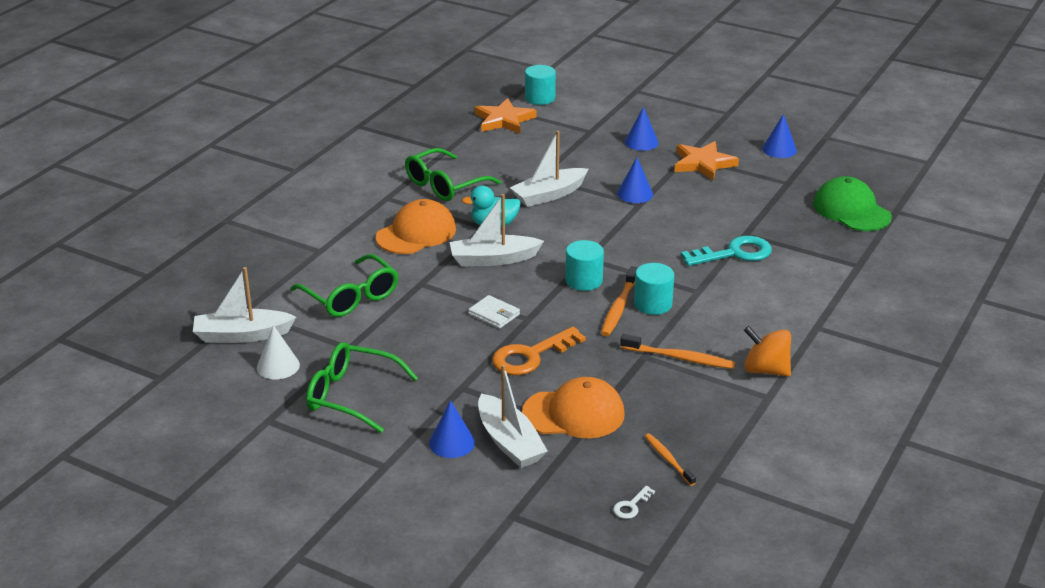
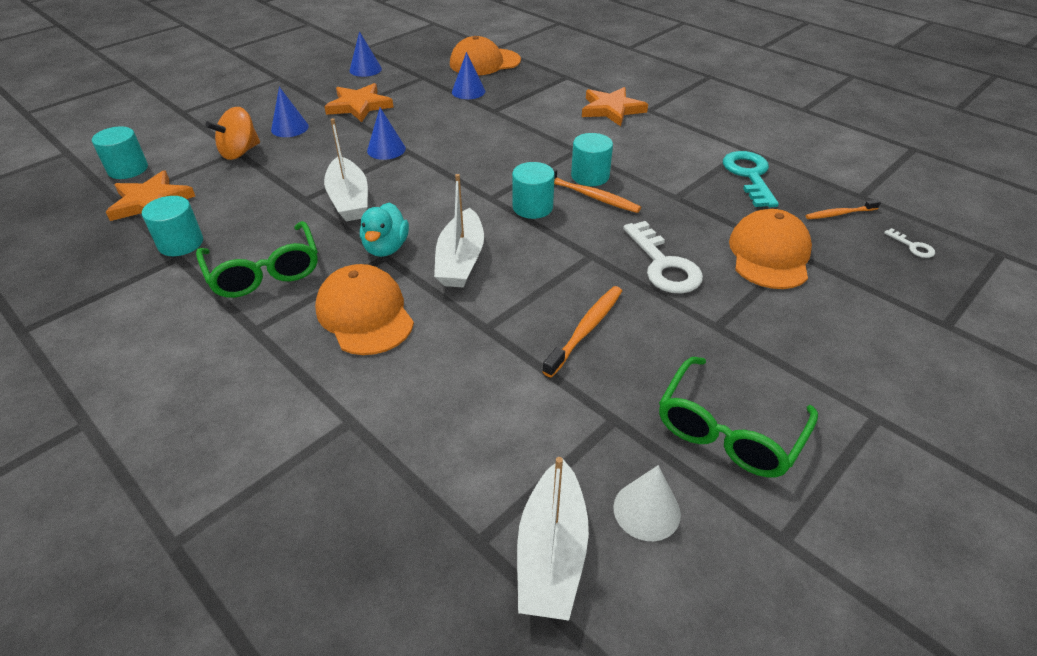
camera: 75 degrees left, 10 degrees up
green glasses [290,254,398,317] -> none
blue cone [429,400,475,458] -> blue cone moved to [452,52,485,99]
white wallet [468,295,520,329] -> none
white boat [478,364,548,468] -> none
orange key [492,327,586,375] -> white key [623,221,703,294]
orange toothbrush [620,334,735,369] -> orange toothbrush moved to [542,286,622,378]
turquoise key [681,236,772,266] -> turquoise key moved to [723,151,779,207]
orange spinning top [744,326,791,376] -> orange spinning top moved to [205,107,260,160]
green cap [813,176,892,231] -> orange cap [450,36,521,75]
none -> turquoise cylinder [142,196,203,256]
none -> orange star [582,87,648,126]

